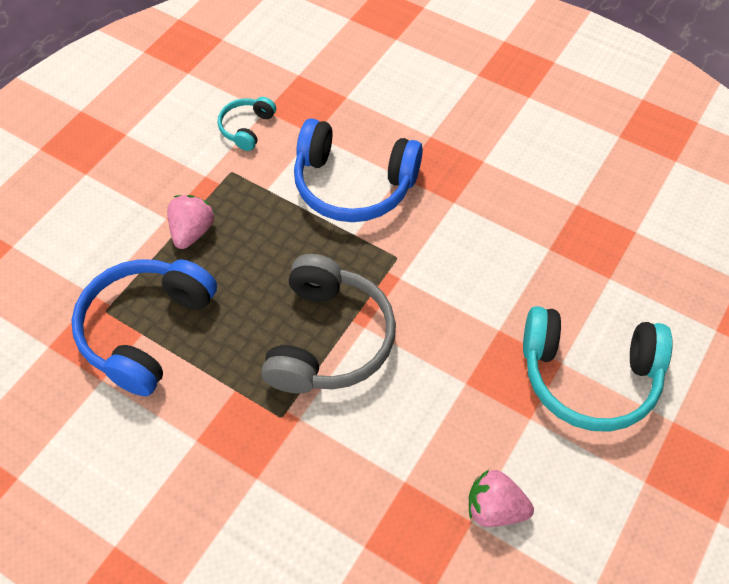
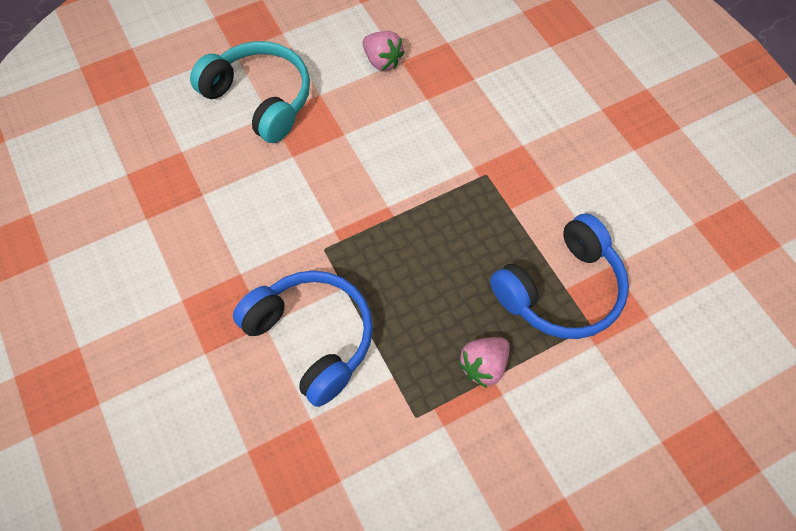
camera: 150 degrees left, 5 degrees up
turquoise headphones [218,97,276,151] -> none
grey headphones [261,254,396,394] -> none

